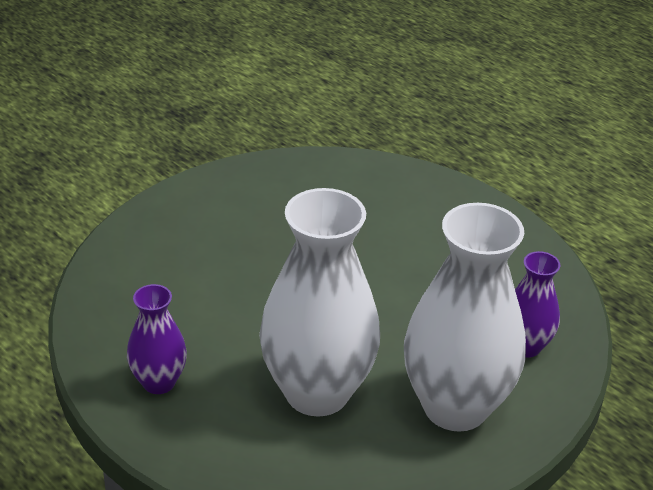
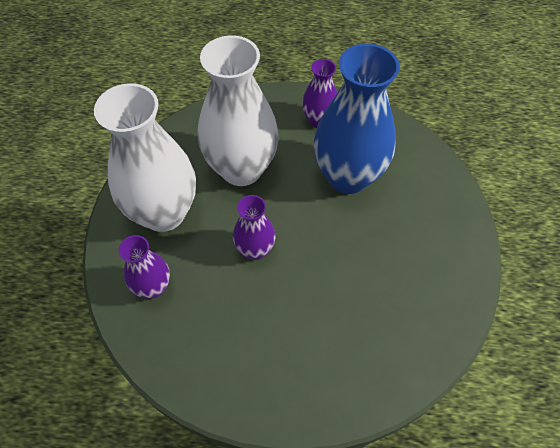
camera: 140 degrees right, 20 degrees up
none -> purple vase [233,195,276,260]
none -> blue vase [313,44,400,194]

